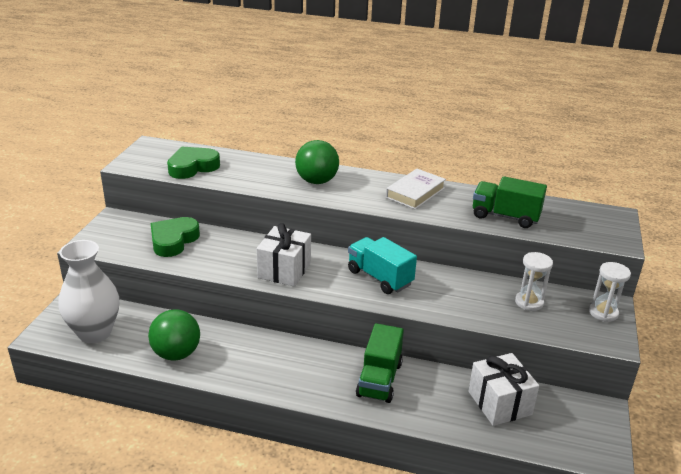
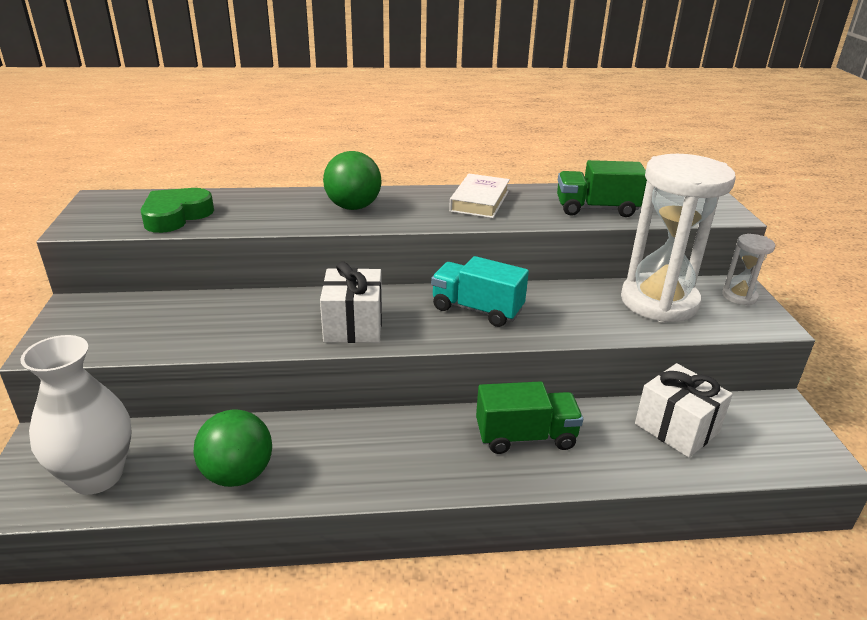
camera: 20 degrees left, 0 degrees up
green heart [151,217,200,257] -> none
green truck [356,323,404,403] -> green truck turned 90 degrees counterclockwise [476,381,583,454]
white hourglass [515,252,553,311] -> white hourglass [621,154,736,323], size x2.24

